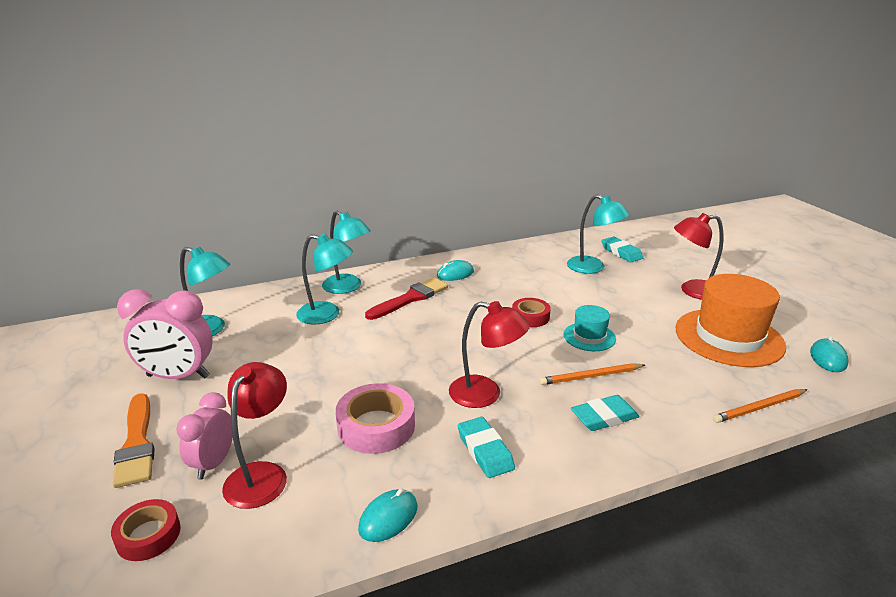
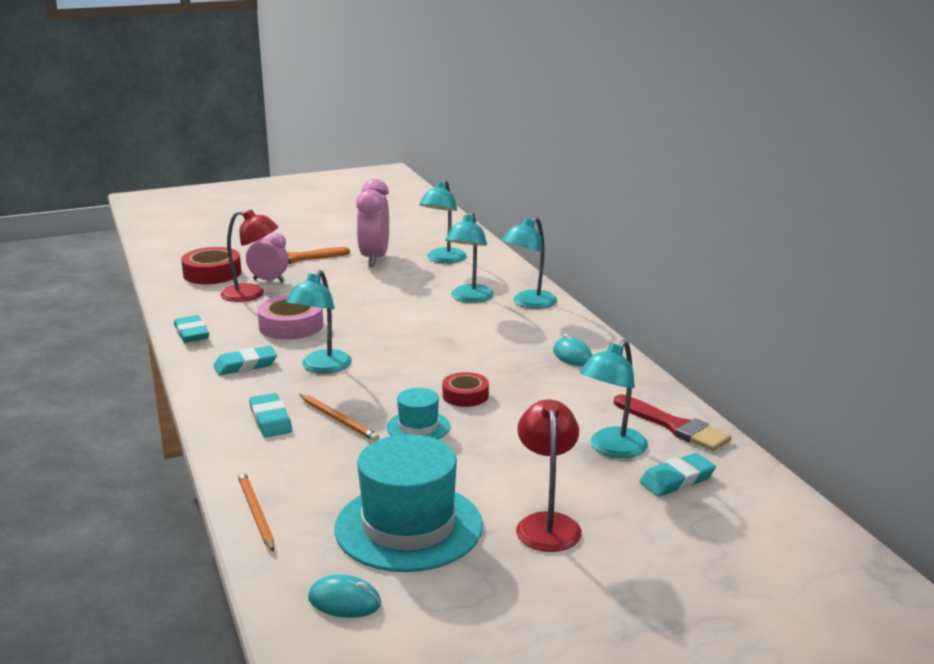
camera: 90 degrees right, 5 degrees down
red tape [111,499,181,561] -> red tape [181,247,241,284], size x1.58
turquoise mouse [358,488,418,542] -> turquoise eraser [174,315,209,343]
red brush [365,278,448,320] -> red brush moved to [614,394,731,451]
red lamp [449,301,530,408] -> turquoise lamp [286,270,352,373]
orange pencil [540,363,645,385] -> orange pencil turned 150 degrees clockwise [299,394,379,442]
orange hat [675,274,786,367] -> turquoise hat [334,434,483,572]

